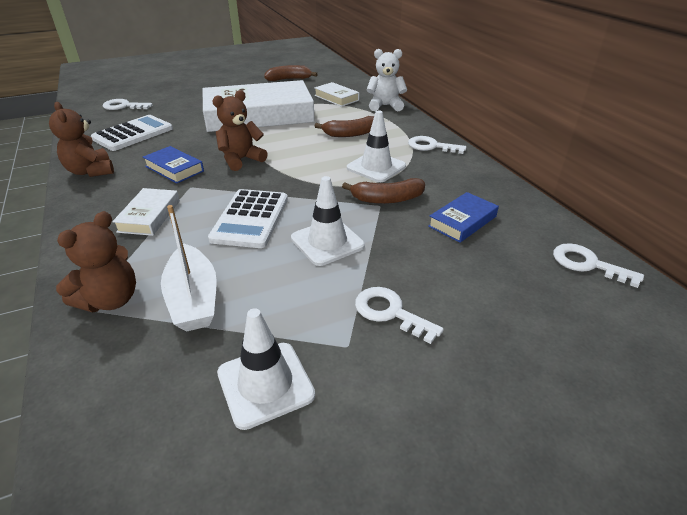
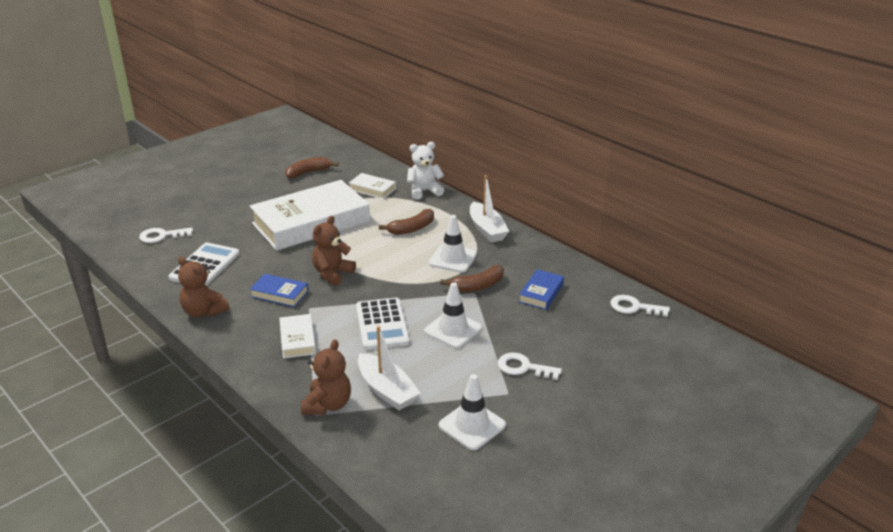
camera: 20 degrees left, 5 degrees down
white key [408,136,466,154] -> white boat [470,175,509,243]

